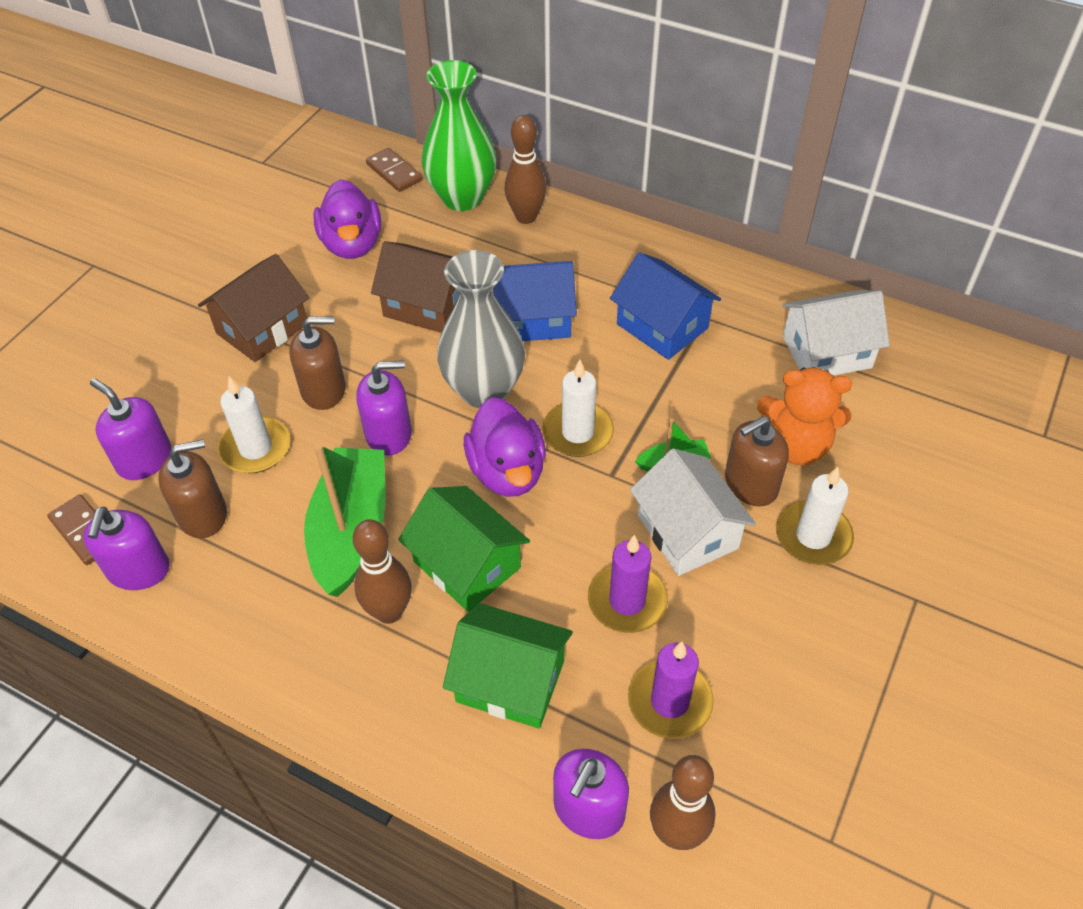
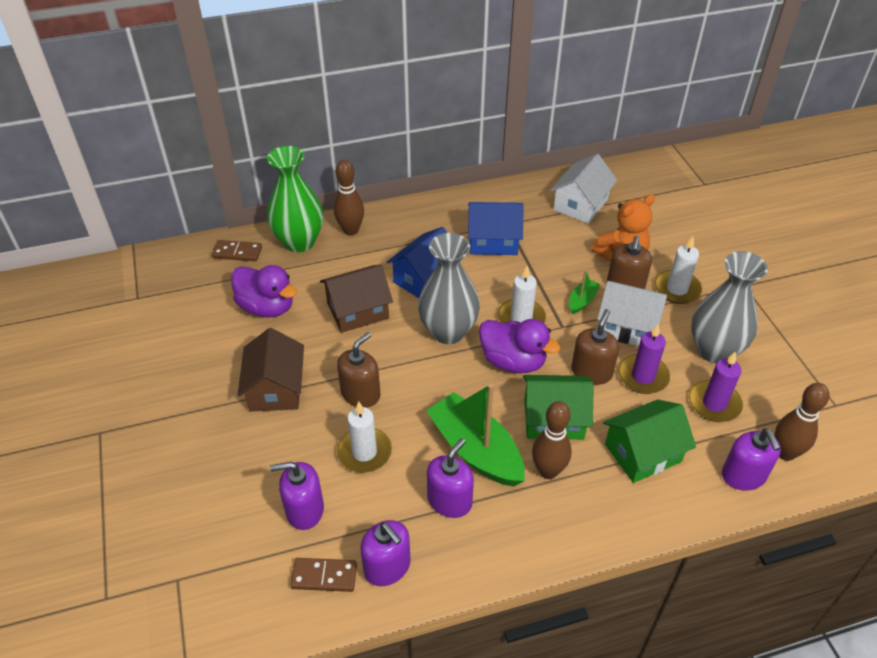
camera: 45 degrees left, 5 degrees down
brown soap dispenser [158,439,227,538] -> brown soap dispenser moved to [571,309,619,385]
purple soap dispenser [356,360,412,455] -> purple soap dispenser moved to [427,438,474,518]
none -> grey vase [691,251,768,364]

